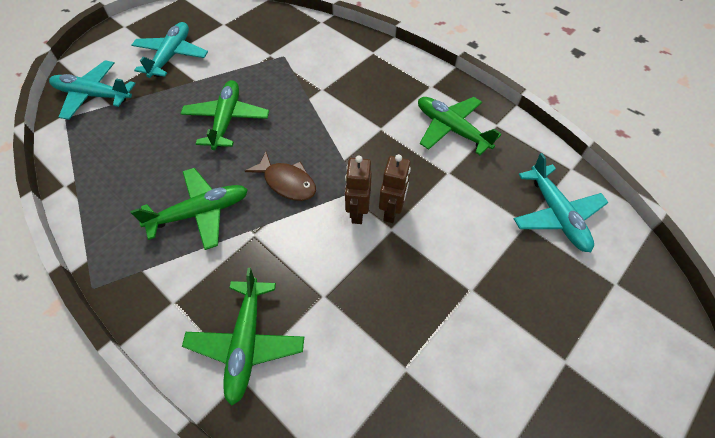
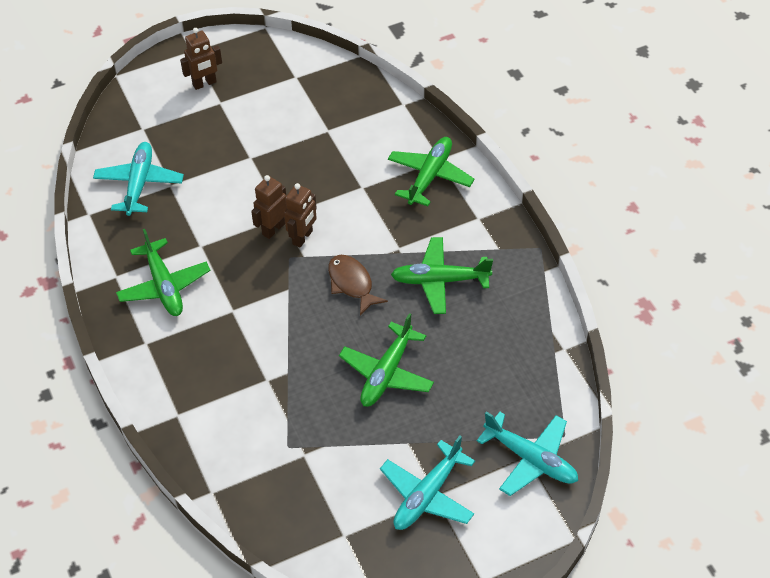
camera: 155 degrees left, 5 degrees down
none -> brown robot [180,28,222,90]

